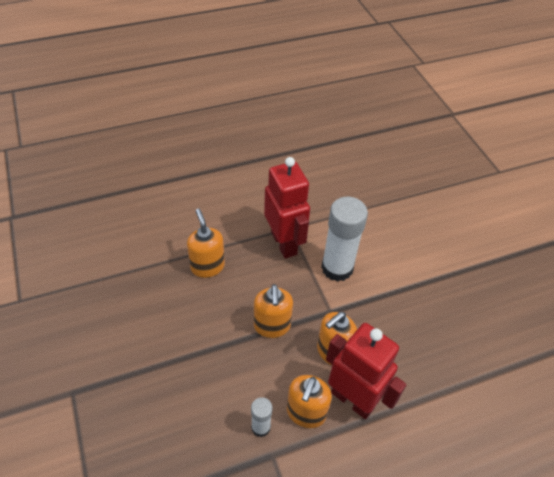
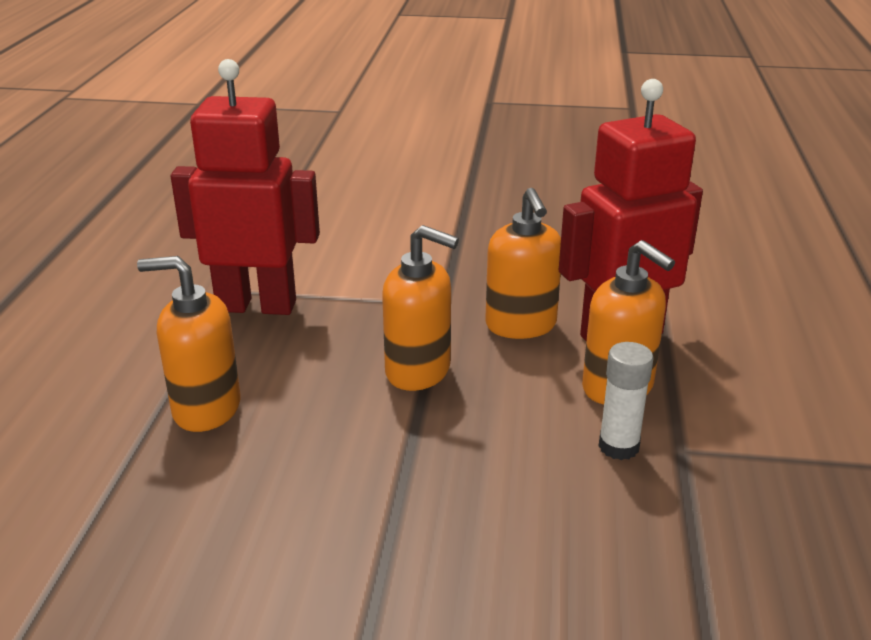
camera: 60 degrees left, 20 degrees down
white glue stick [321,197,368,282] -> none

